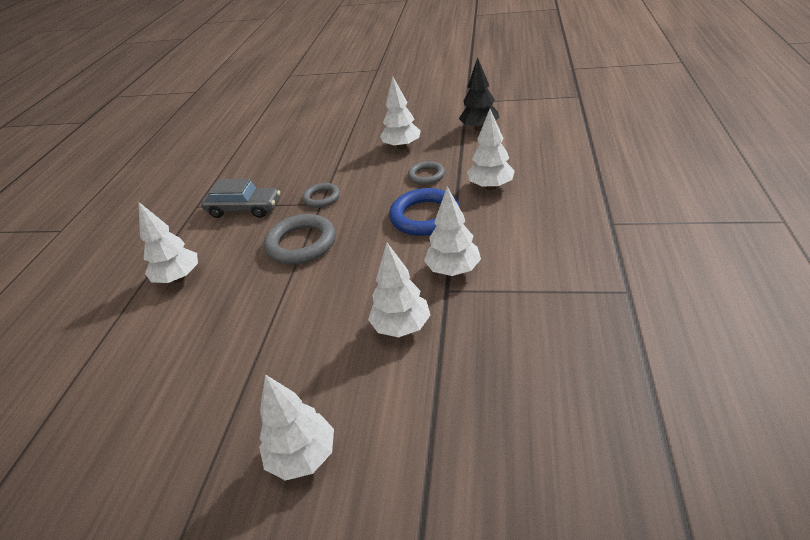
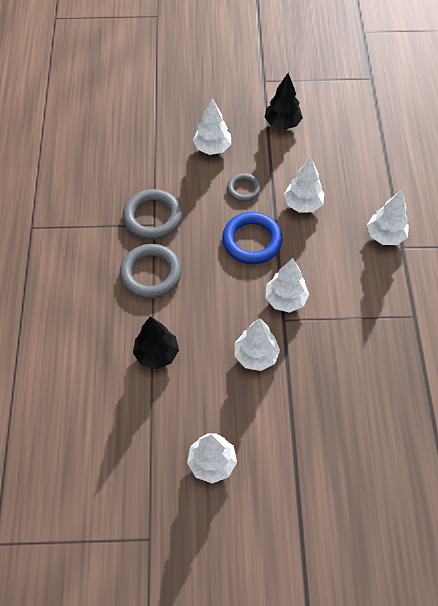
camera: 15 degrees left, 20 degrees up
white tree [138,202,198,283] -> white tree moved to [367,190,409,245]
grey car [201,179,280,218] -> none
grey ring [302,183,340,208] -> grey ring [123,189,182,240], size x1.71
none -> black tree [133,316,179,369]

